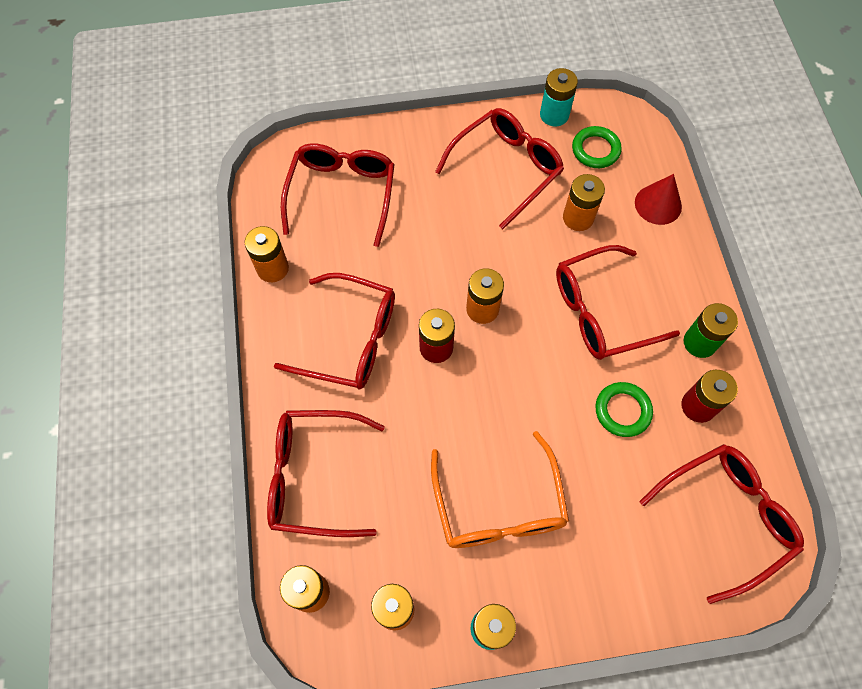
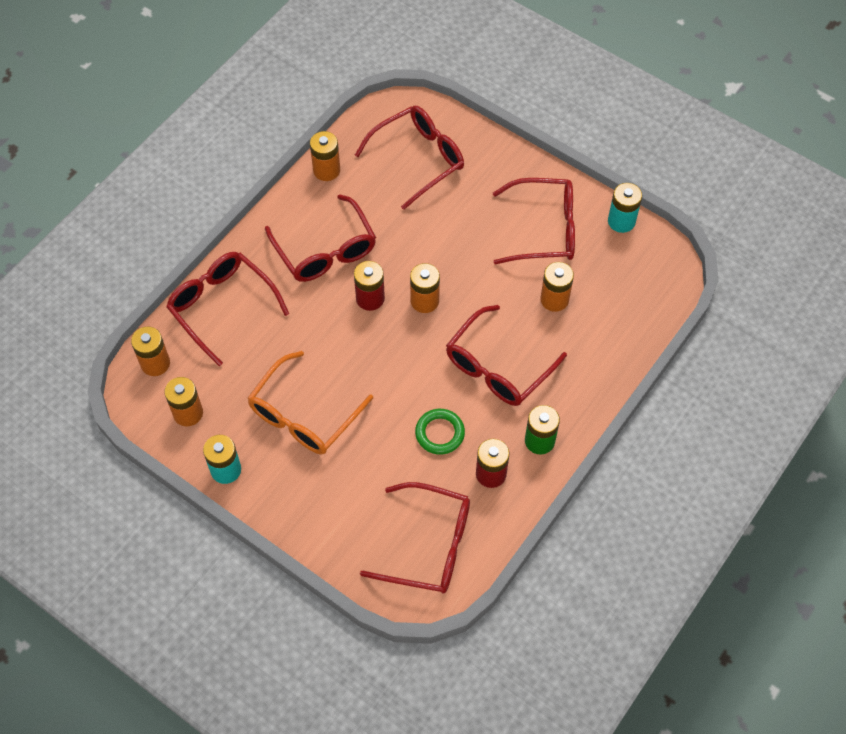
camera: 45 degrees right, 5 degrees down
red glasses [556,245,680,360] -> red glasses turned 75 degrees counterclockwise [446,305,567,406]
green ring [572,126,622,168] -> none
red cone [635,174,682,225] -> none

